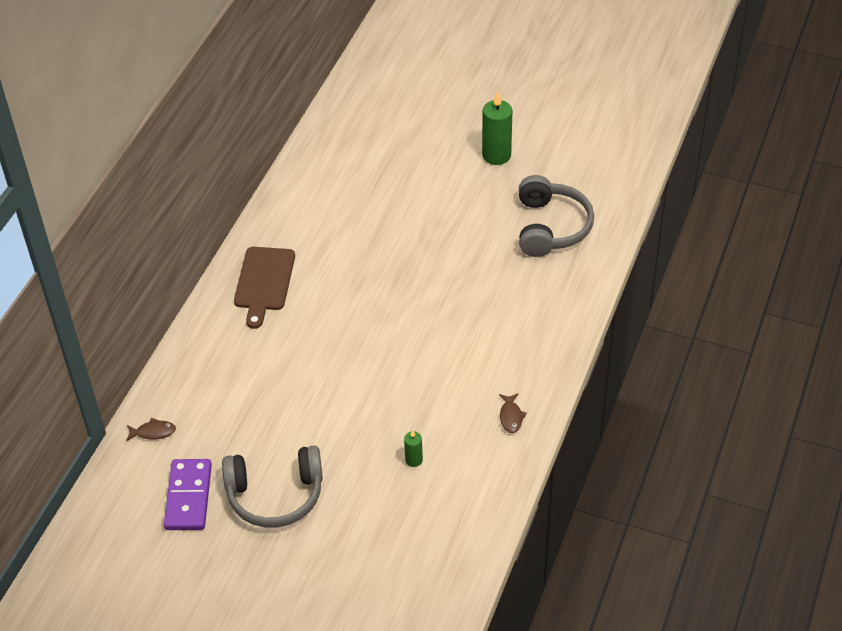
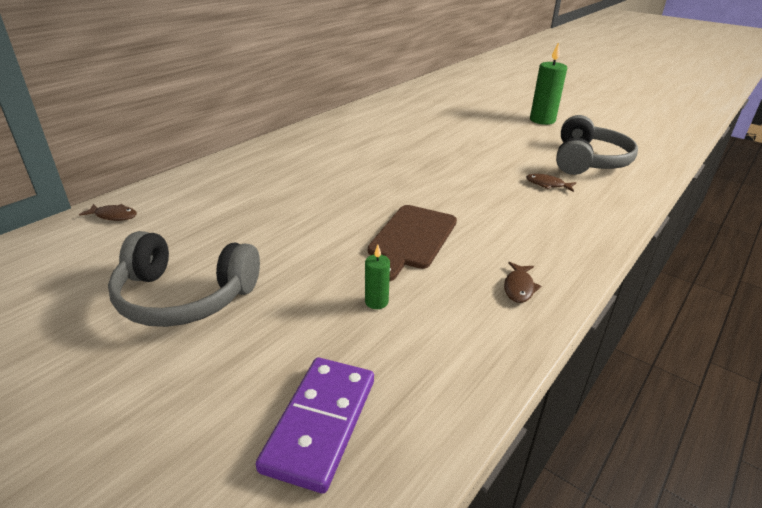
camera: 15 degrees right, 15 degrees down
purple domino [164,459,212,530] -> purple domino moved to [256,357,374,493]
brown cutting board [234,247,295,329] -> brown cutting board moved to [368,205,457,282]
none -> brown fish [526,174,576,192]

